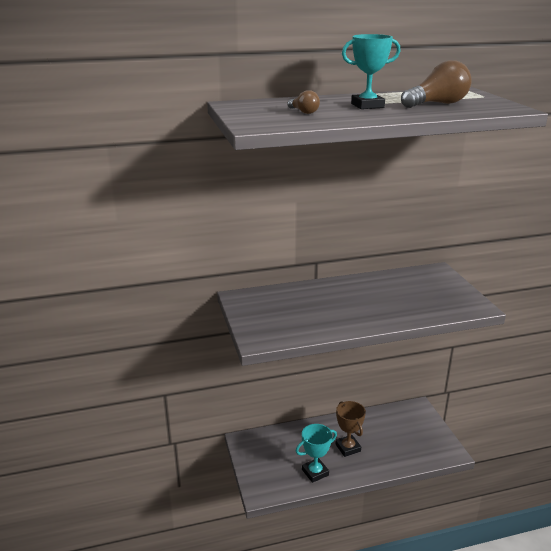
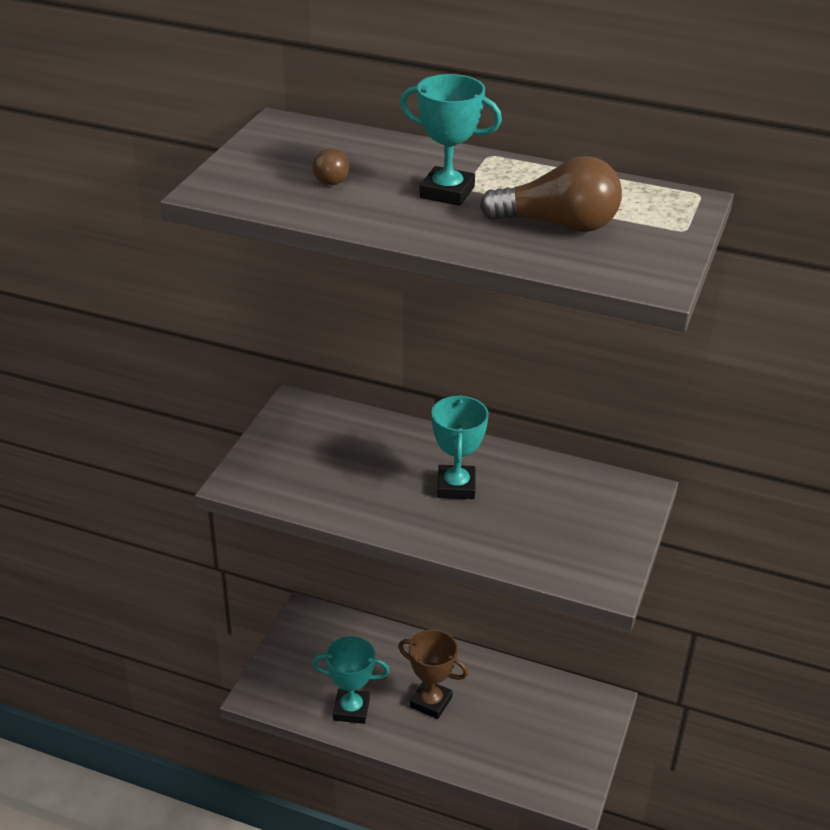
camera: 35 degrees right, 10 degrees up
brown trophy [336,401,366,457] -> brown trophy turned 75 degrees counterclockwise [398,629,468,719]
none -> turquoise trophy [432,395,489,499]

